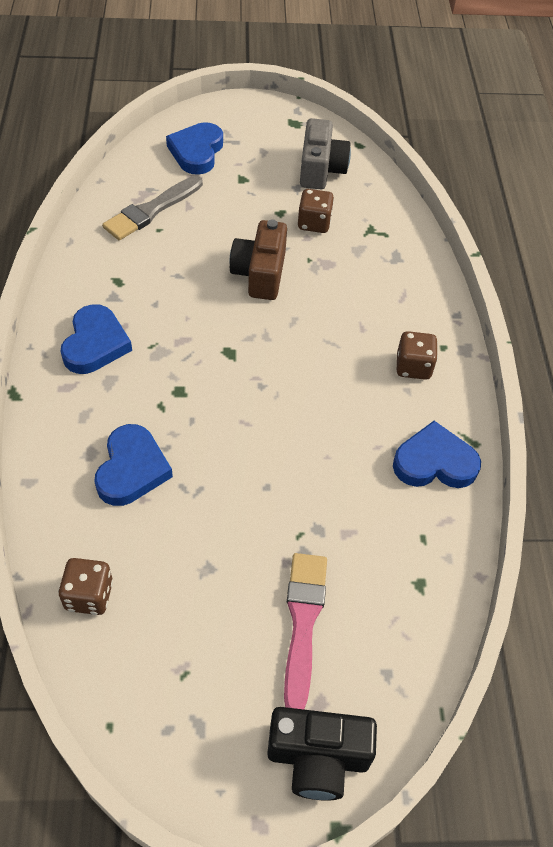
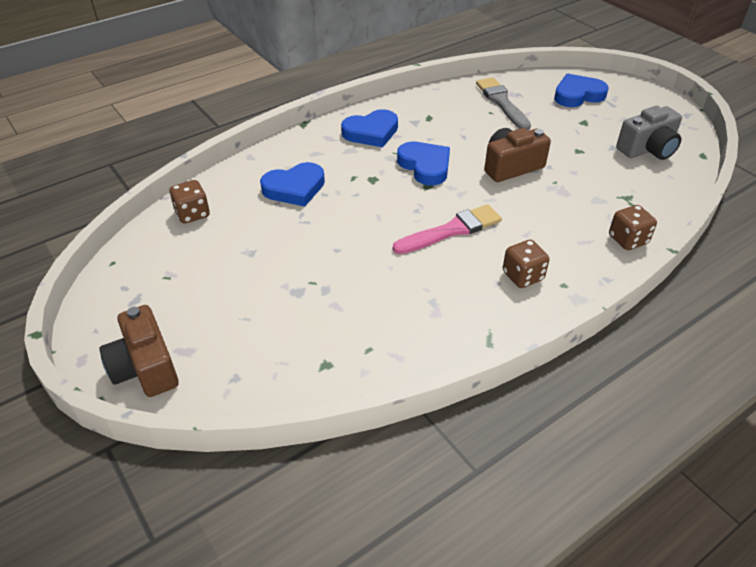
camera: 60 degrees right, 10 degrees down
grey brush [102,176,203,240] -> grey brush turned 60 degrees clockwise [476,77,531,130]
black camera [267,707,377,801] -> brown camera [99,305,179,397]
pink brush [284,553,327,709] -> pink brush moved to [393,204,502,254]
brown dice [298,189,334,233] -> brown dice moved to [609,205,657,250]
blue heart [393,421,481,488] -> blue heart moved to [397,142,450,185]

